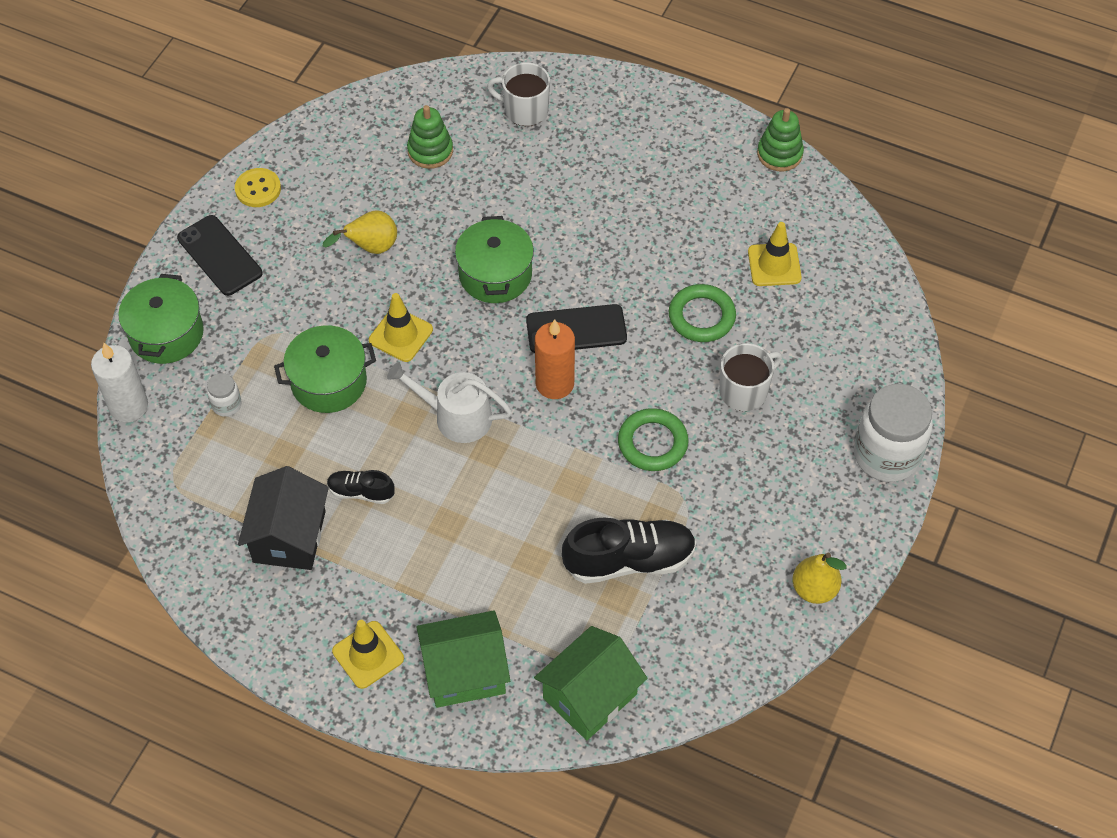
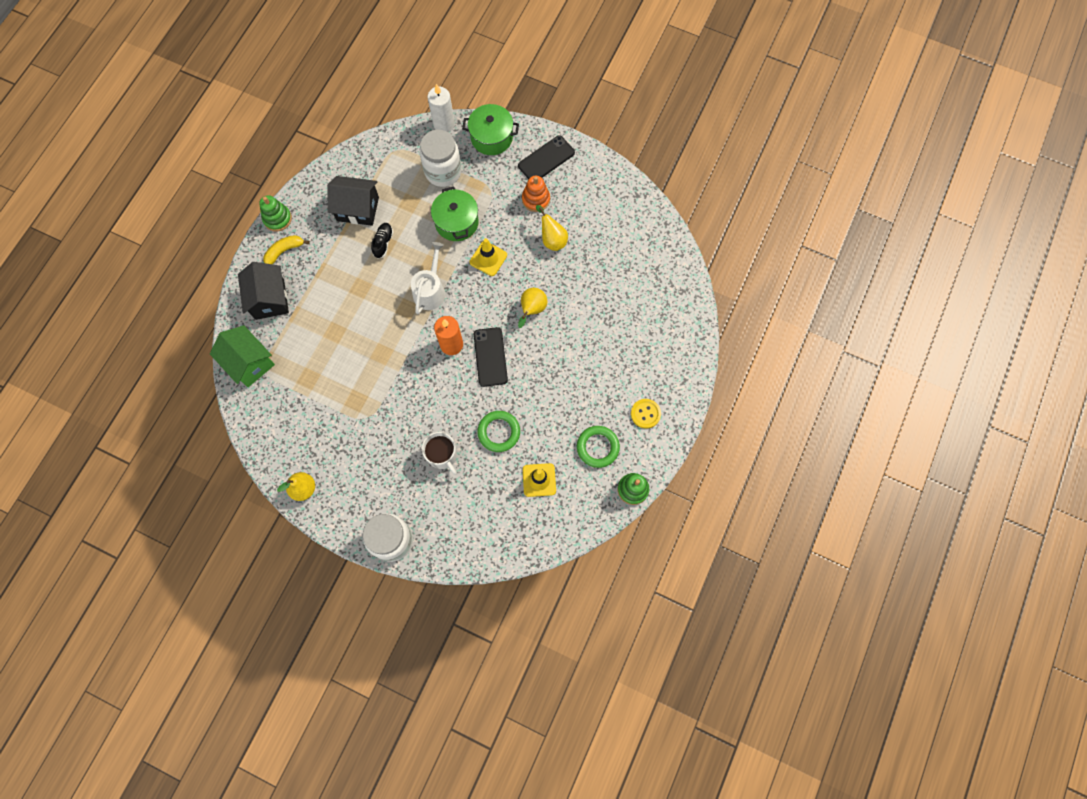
camera: 90 degrees right, 15 degrees up
white jar [207,373,242,417] -> white jar [420,130,462,187], size x2.22
yellow button [235,168,281,207] -> yellow button moved to [631,399,661,429]
yellow traffic cone [332,620,404,689] -> yellow banana [263,235,310,264]
green stacking toy [407,105,453,169] -> green stacking toy moved to [259,195,292,232]
green house [416,610,510,708] -> black house [238,262,289,320]
green pot [455,216,534,303] -> yellow pear [518,288,547,328]
white mug [487,62,550,126] -> none
black shoe [562,517,696,584] -> none
green ring [618,408,689,471] -> green ring moved to [577,426,620,468]
none -> orange stacking toy [522,176,550,212]

